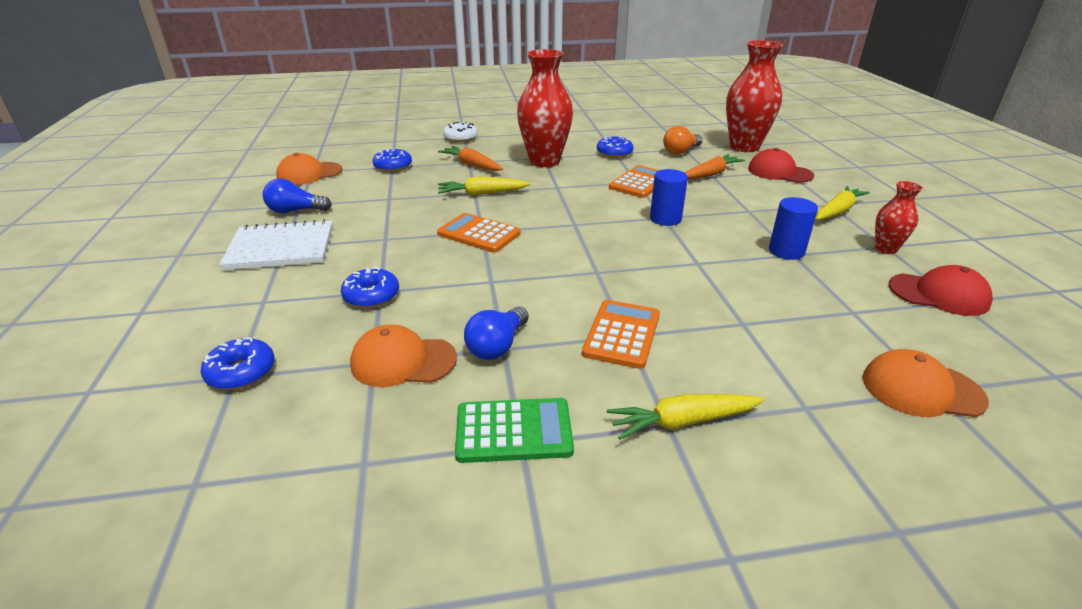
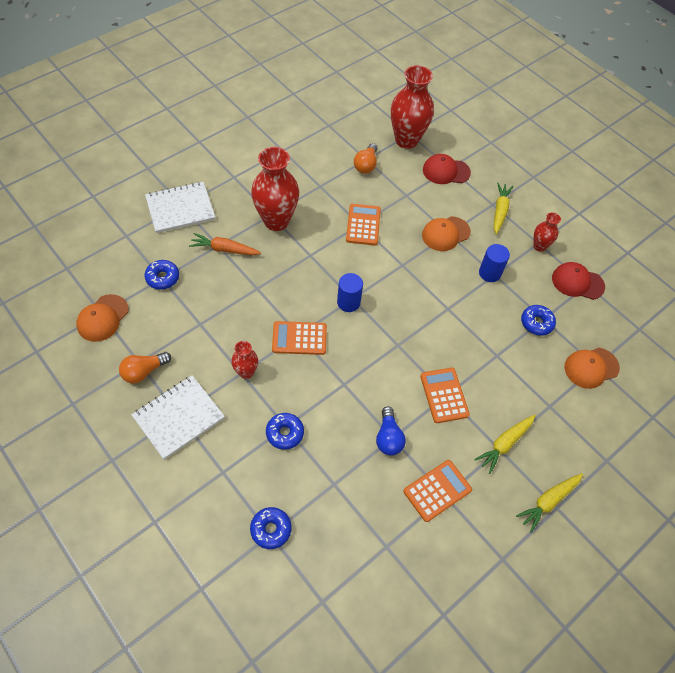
camera: 35 degrees left, 25 degrees up
blue light bulb [263,178,332,213] -> orange light bulb [119,352,171,384]
orange cap [350,325,457,387] -> orange cap moved to [422,216,471,251]
yellow carrot [438,177,530,196] -> yellow carrot moved to [516,473,583,533]
white donut [443,122,478,142] -> white notebook [145,181,215,233]
green calculator [455,398,574,463] -> orange calculator [404,460,472,522]
blue donut [597,136,633,158] -> blue donut moved to [521,305,556,336]
blue cylinder [650,169,688,226] -> blue cylinder moved to [337,273,363,312]
orange carrot [685,154,745,179] -> none
red cap [889,265,993,316] -> red cap turned 150 degrees counterclockwise [552,262,605,300]
none -> red vase [231,341,258,379]

